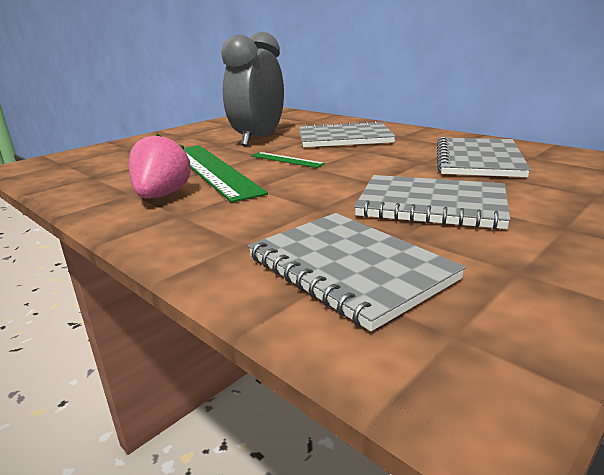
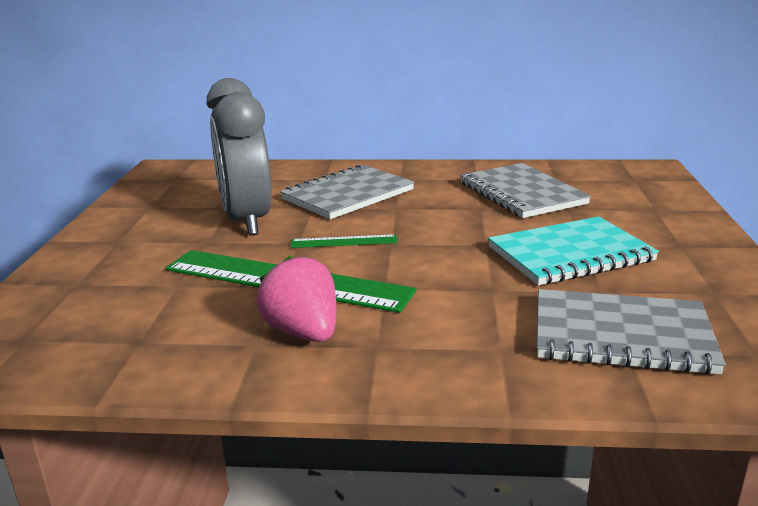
camera: 40 degrees left, 0 degrees up
grey notebook [354,175,511,230] -> turquoise notebook [488,216,659,285]

